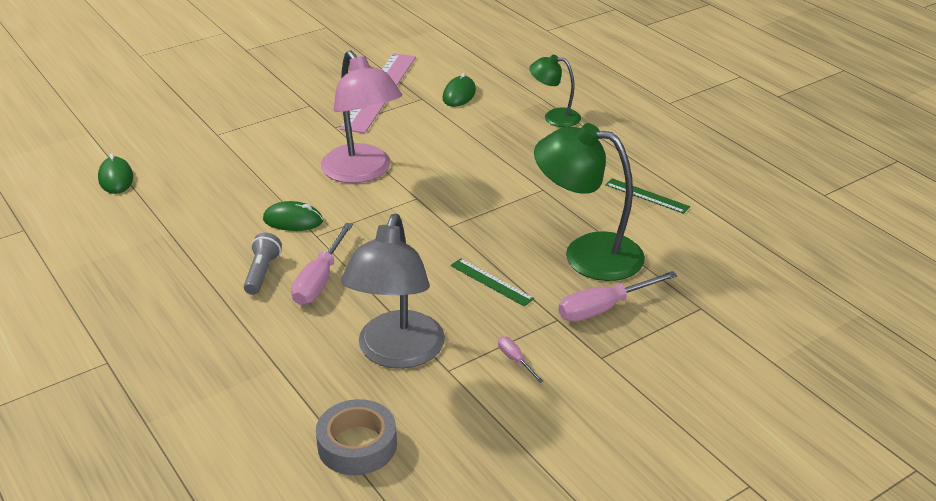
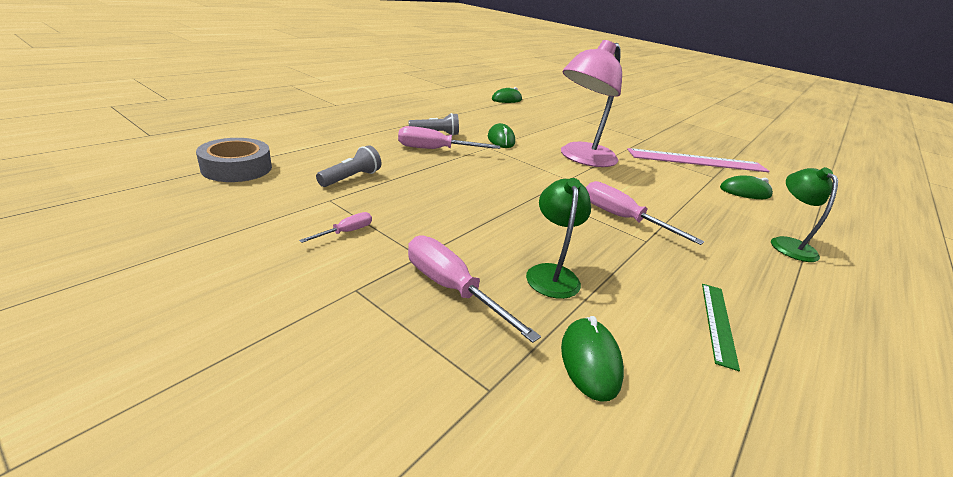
camera: 70 degrees right, 5 degrees down
grey lamp [341,214,445,369] -> grey flashlight [316,145,381,187]
green ruler [450,258,534,306] -> none
green lamp [534,123,645,281] -> green lamp [526,178,591,299], size x0.55
none -> green mouse [561,316,624,402]
none -> pink screwdriver [586,181,704,245]

